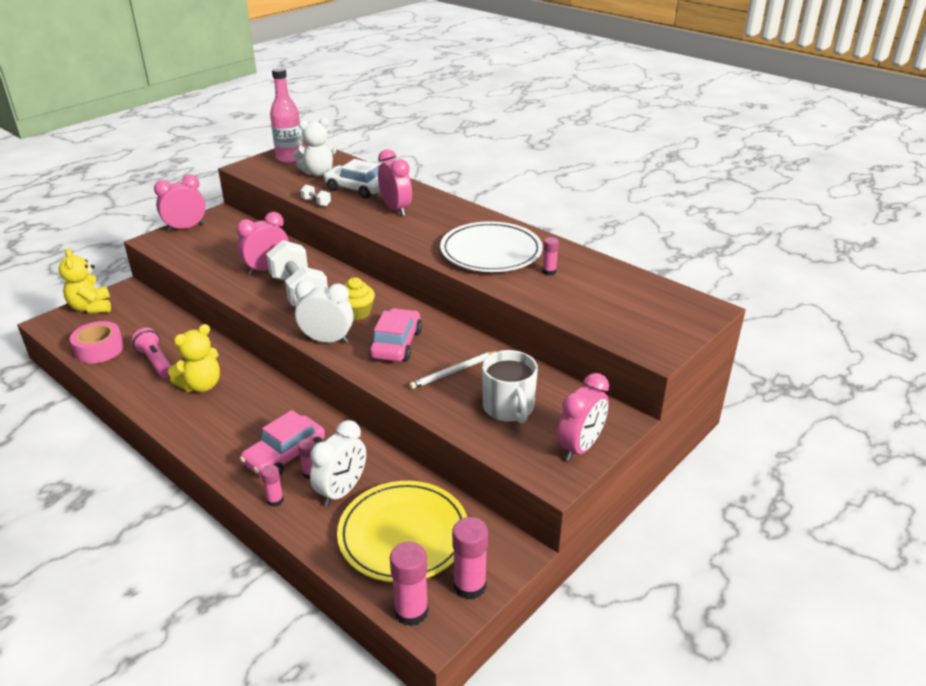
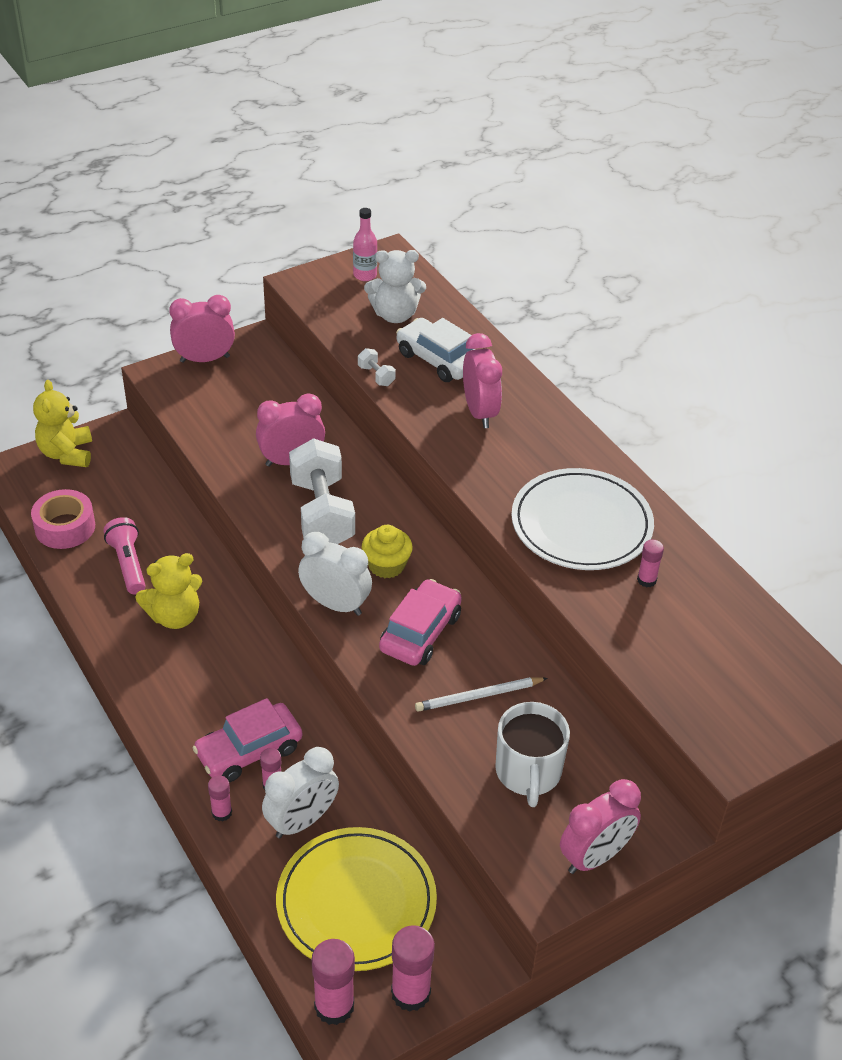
camera: 15 degrees right, 10 degrees up
pink bottle [270,68,303,163] -> pink bottle [353,208,377,281], size x0.60

